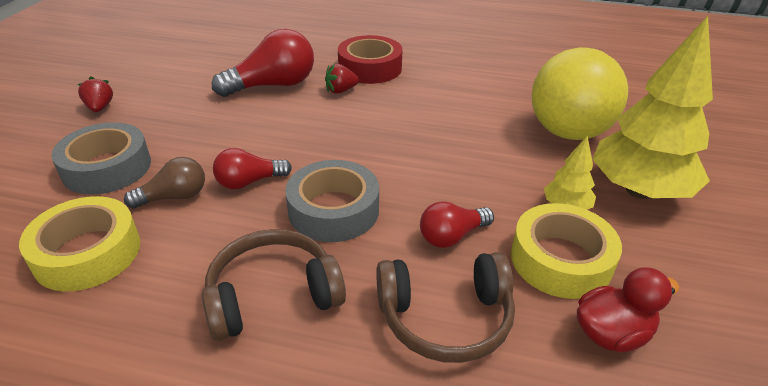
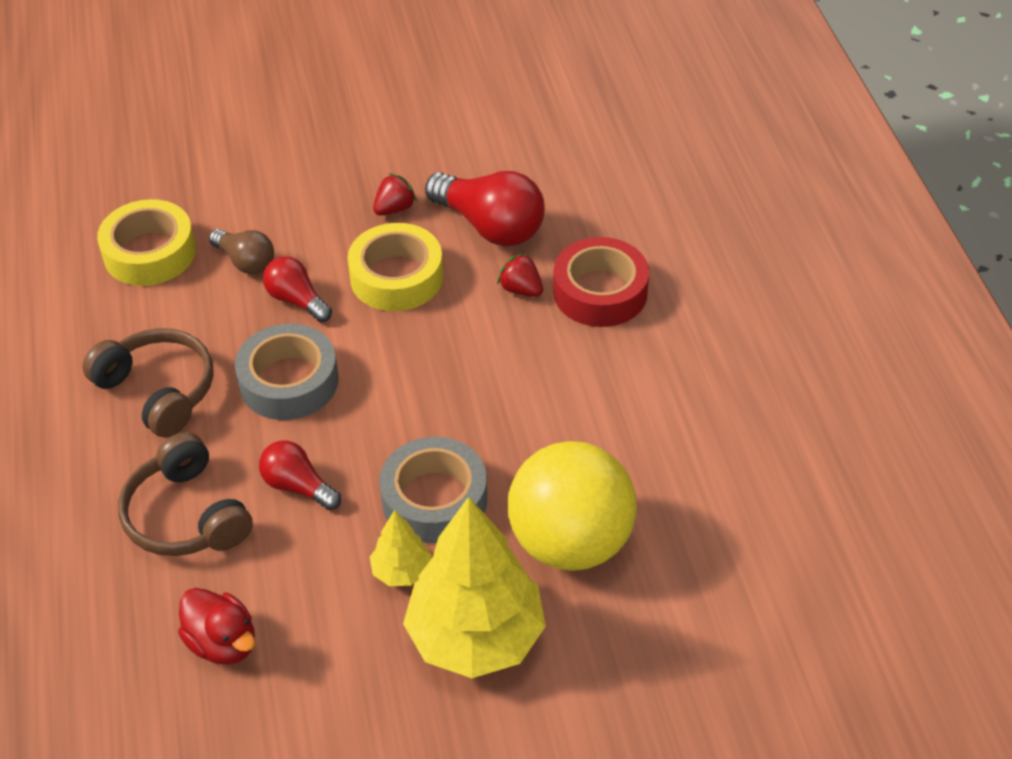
camera: 65 degrees right, 10 degrees up
grey tape [51,122,151,195] -> grey tape moved to [379,437,487,543]
red strawberry [78,76,113,112] -> red strawberry moved to [373,173,417,215]
yellow tape [511,203,622,299] -> yellow tape moved to [347,223,443,311]

